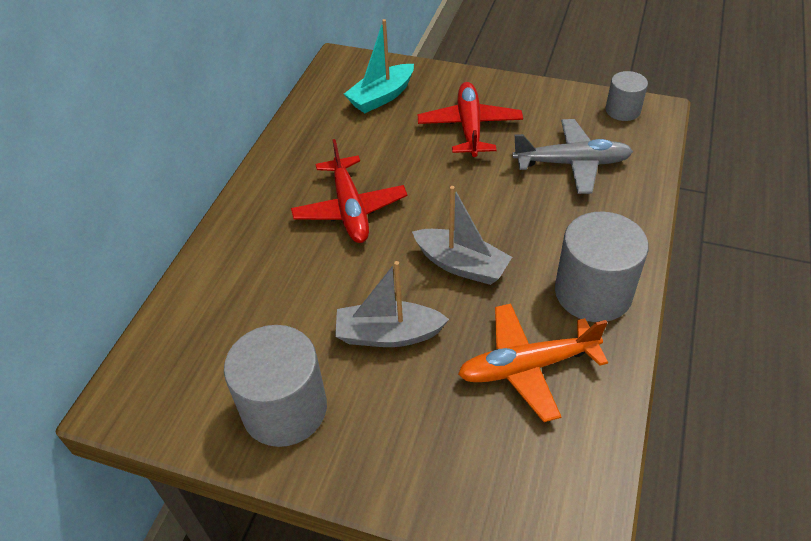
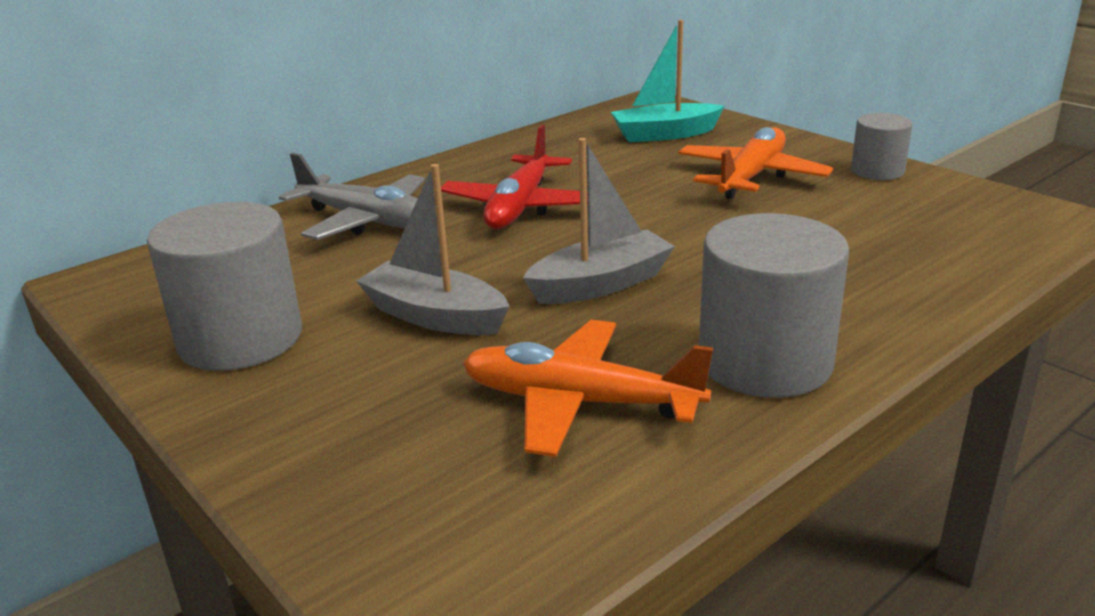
camera: 30 degrees right, 20 degrees down
grey boat [412,186,512,285] -> grey boat turned 90 degrees counterclockwise [523,138,675,304]
red plane [418,82,523,157] -> orange plane [678,127,833,199]
grey plane [512,119,633,194] -> grey plane moved to [279,153,425,240]
grey cylinder [606,71,648,121] -> grey cylinder moved to [851,113,913,180]

